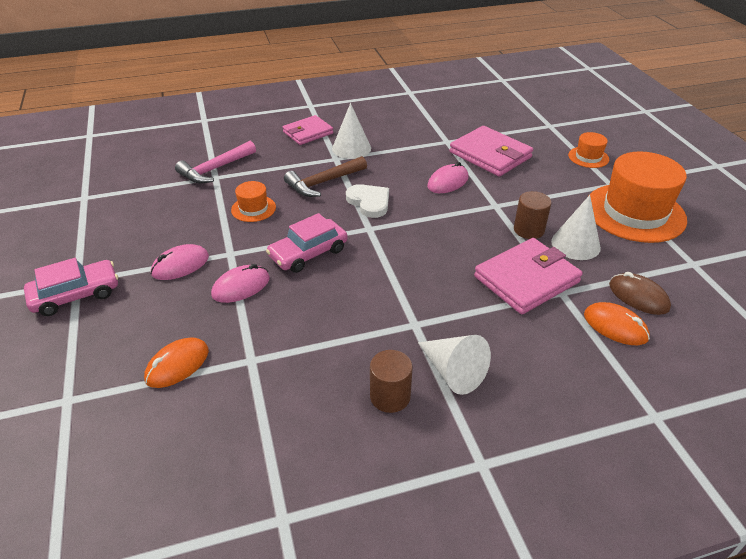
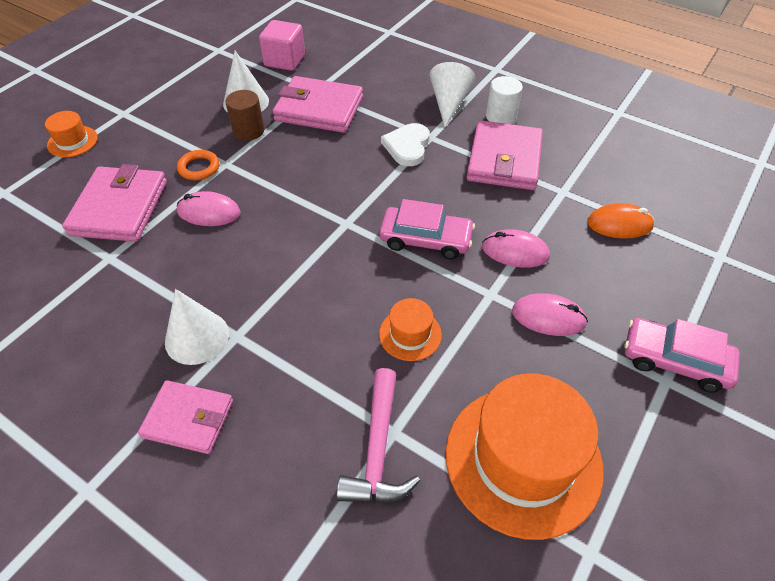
camera: 130 degrees left, 10 degrees up
pink hammer [175,141,256,184] -> pink hammer turned 90 degrees clockwise [336,368,420,503]
brown hammer [284,156,367,197] -> none
white heart [346,184,389,218] -> white heart moved to [381,123,430,166]
brown cylinder [370,350,413,413] -> white cylinder [486,76,523,124]
orange mouse [584,302,650,345] -> none
orange hat [589,151,687,243] -> orange hat moved to [446,373,604,540]
brown mouse [609,272,671,315] -> pink cube [259,20,305,71]
none -> orange ring [177,150,219,180]
none -> pink wallet [467,120,543,190]

